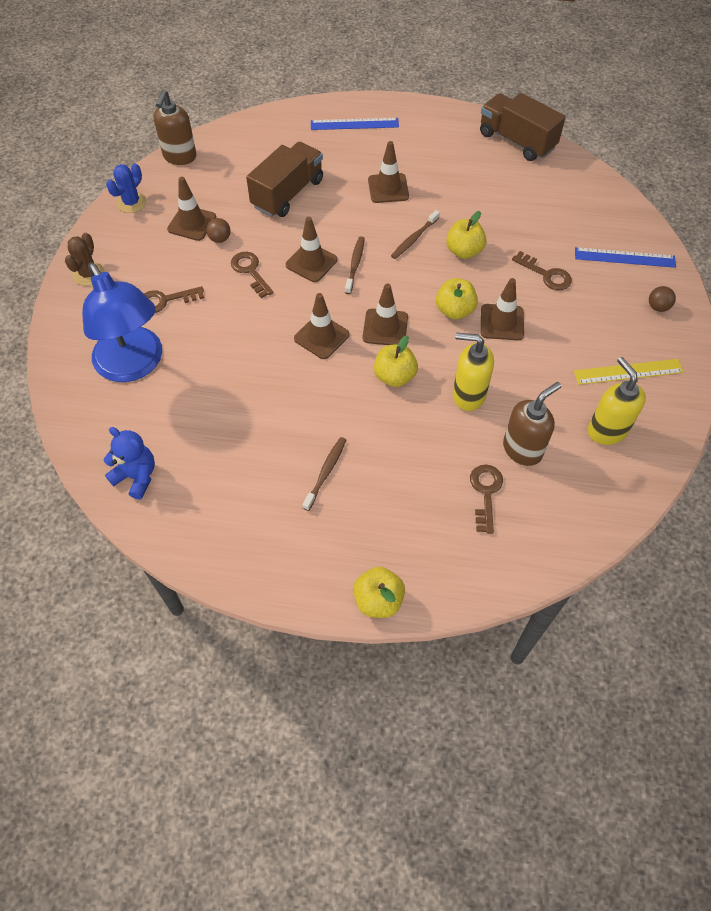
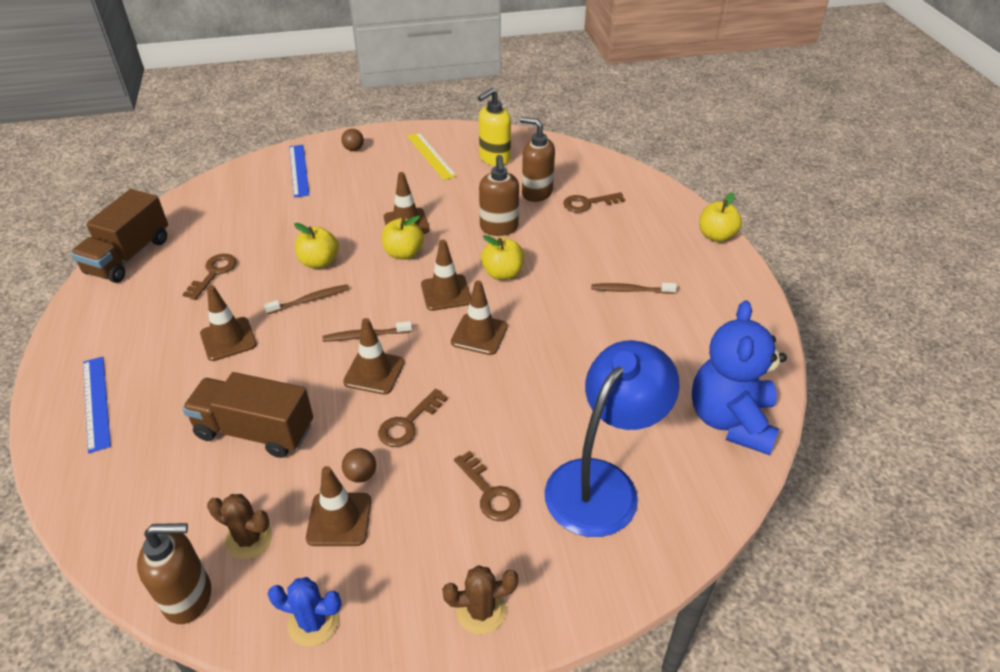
camera: 110 degrees left, 15 degrees down
blue teddy bear [103,427,155,500] -> blue teddy bear [692,300,787,455], size x1.71
brown toothbrush [391,210,440,259] -> brown toothbrush turned 45 degrees counterclockwise [264,284,350,314]
yellow soap dispenser [453,332,494,411] -> brown soap dispenser [479,155,519,236]
brown key [512,251,572,290] -> brown key moved to [182,254,237,300]
none -> brown cactus [207,494,272,560]

